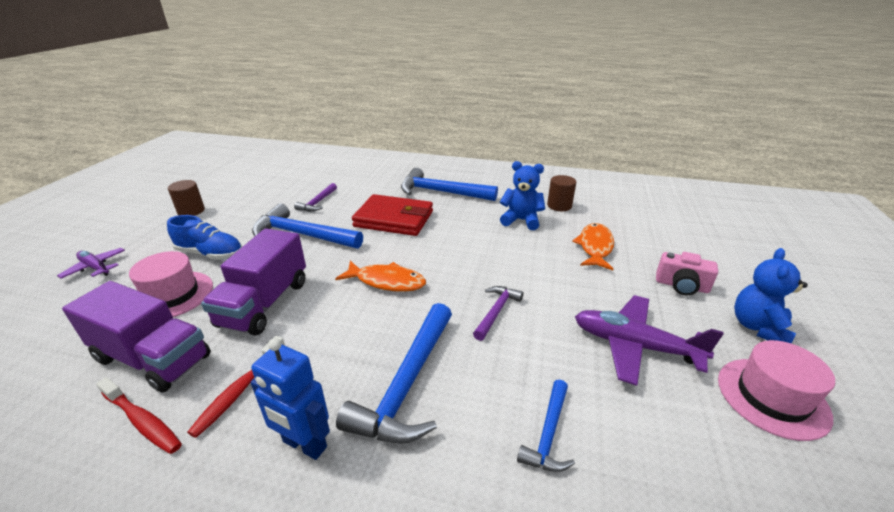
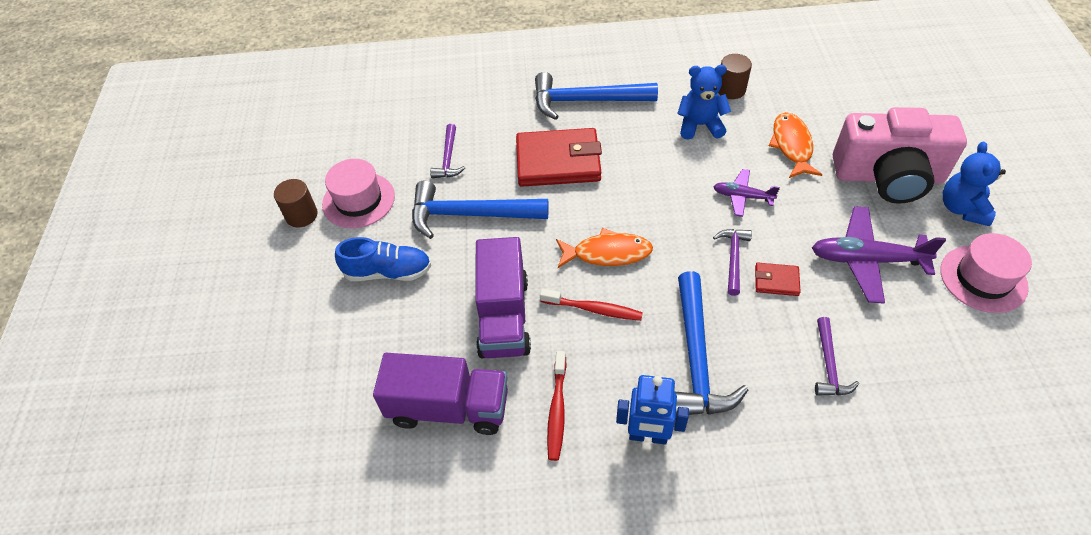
camera: 15 degrees left, 20 degrees up
purple plane [57,248,125,279] -> purple plane moved to [713,169,780,217]
red toothbrush [96,377,182,454] -> red toothbrush moved to [540,289,643,321]
pink hat [129,251,213,317] -> pink hat moved to [322,159,395,228]
blue hammer [517,379,575,472] -> purple hammer [815,317,859,396]
pink camera [656,252,718,296] -> pink camera [833,107,967,204], size x2.12
none -> red wallet [755,263,801,296]

